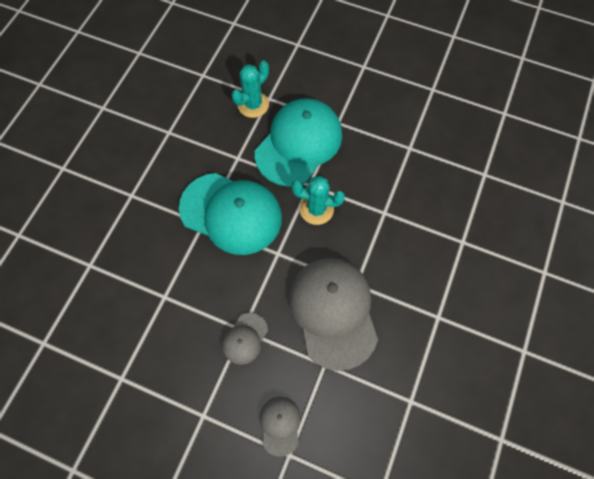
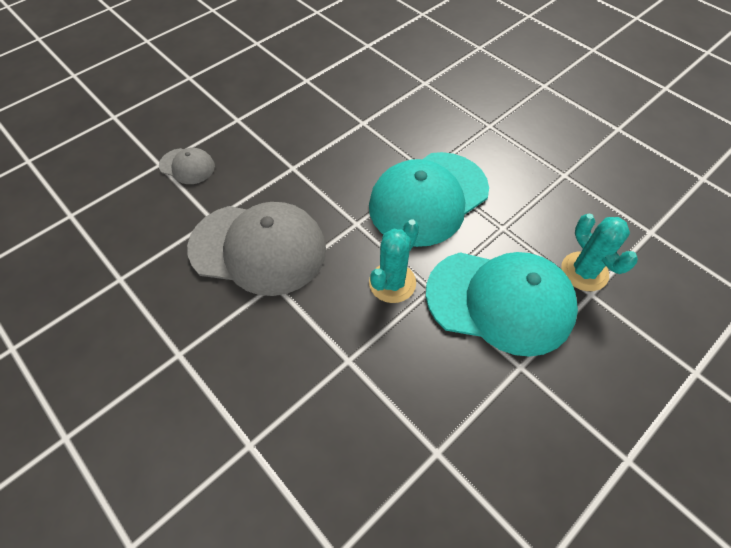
camera: 115 degrees right, 10 degrees down
grey cap [222,313,268,365] -> none
turquoise cap [255,98,342,186] -> turquoise cap turned 45 degrees counterclockwise [426,252,578,357]

